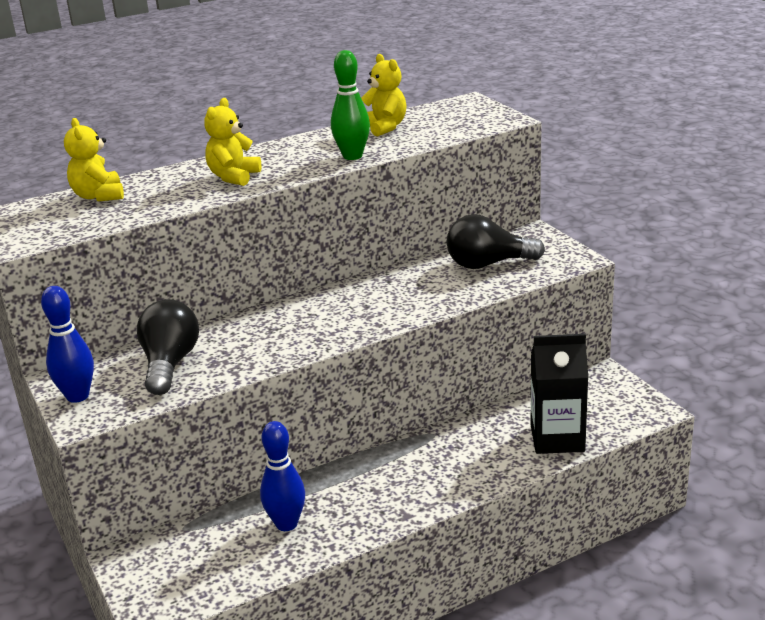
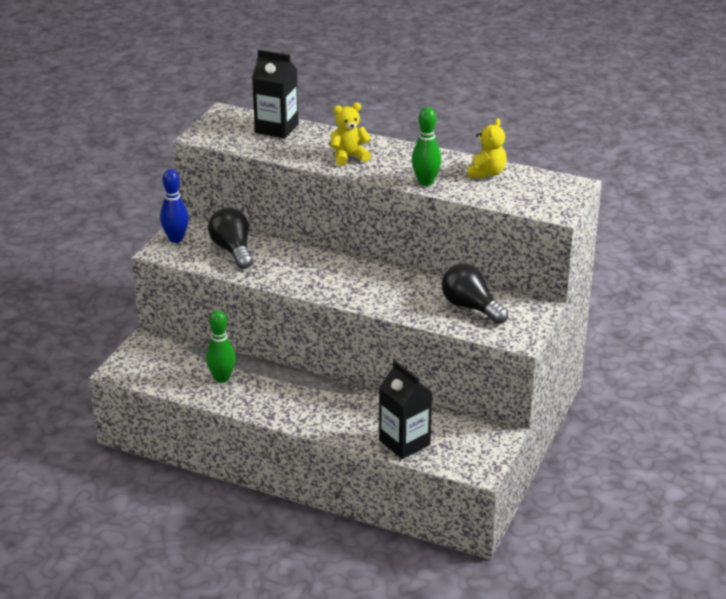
camera: 50 degrees right, 5 degrees up
yellow teddy bear [64,118,124,202] -> black carton [252,50,299,138]
black light bulb [137,299,199,395] -> black light bulb turned 75 degrees counterclockwise [208,207,253,269]
blue bowling pin [260,421,305,531] -> green bowling pin [206,310,236,383]

